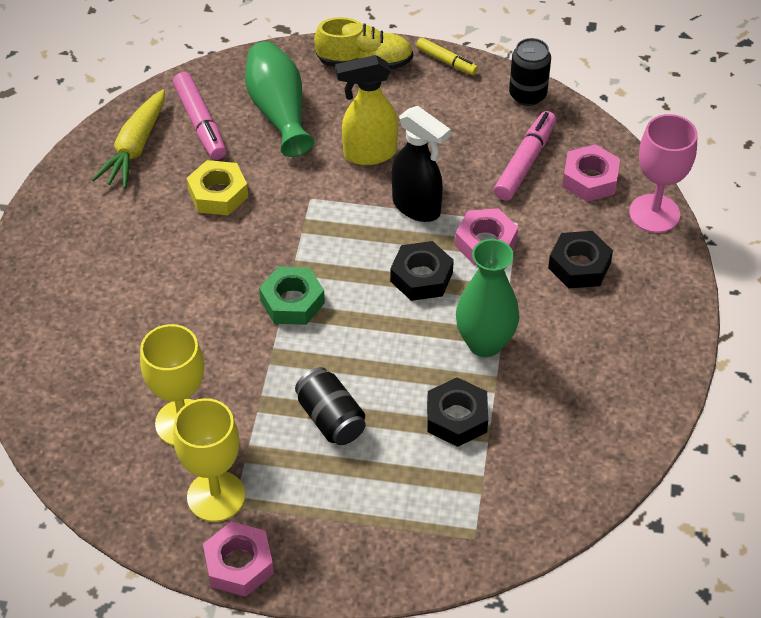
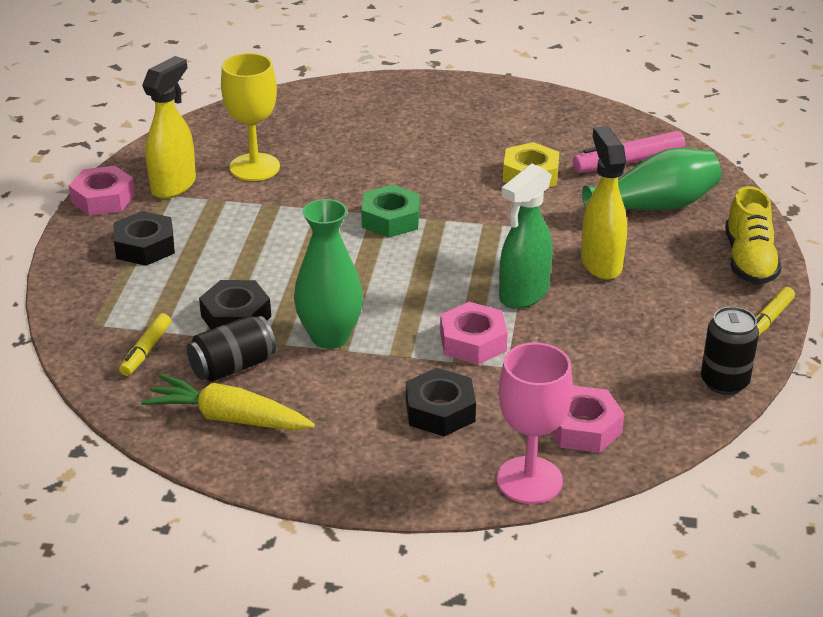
camera: 90 degrees right, 15 degrees down
yellow carrot [92,89,165,189] -> yellow carrot moved to [141,374,315,430]
yellow goblet [173,398,245,522] -> yellow spray bottle [142,56,196,199]
black can [295,367,366,445] -> black can moved to [187,316,276,382]
black nut [390,241,454,301] -> black nut moved to [113,211,175,266]
black spray bottle [392,106,451,222] -> green spray bottle [499,164,553,309]
pink marker [494,111,556,201] -> none
none -> yellow marker [119,313,171,376]

